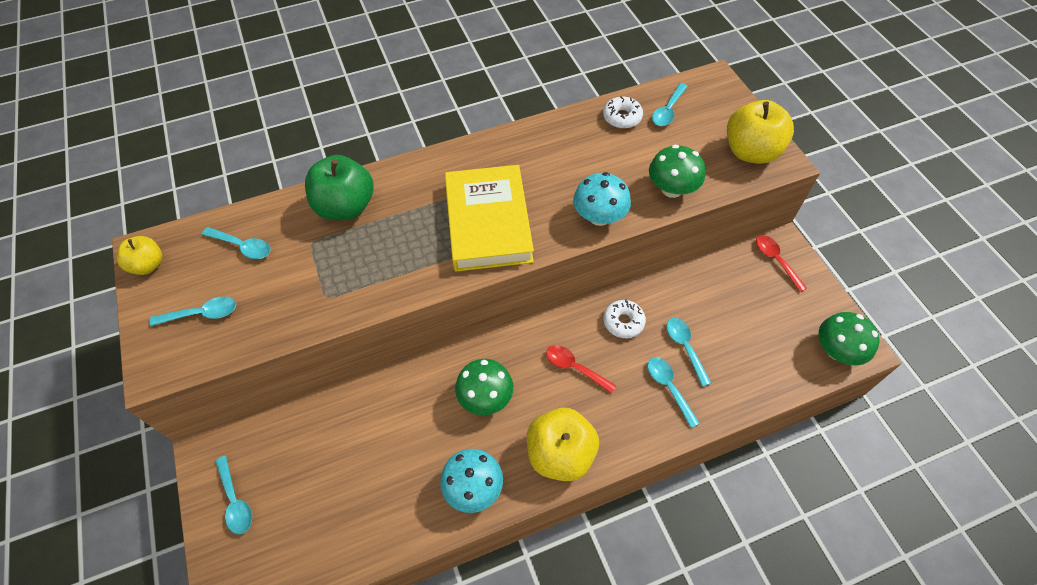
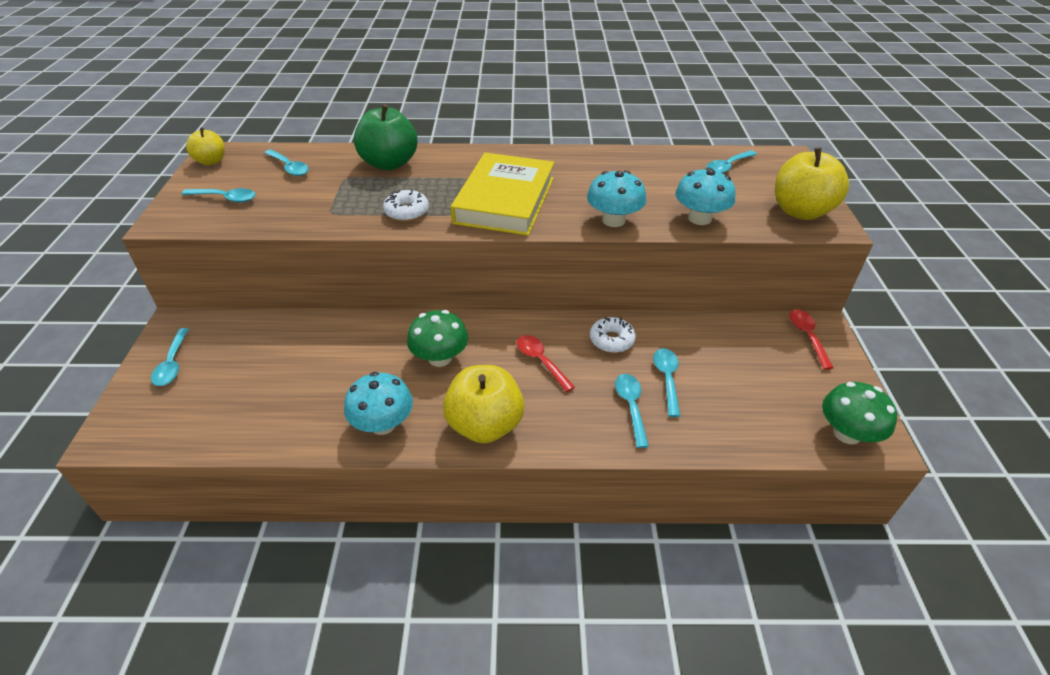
camera: 20 degrees right, 15 degrees down
white donut [603,96,643,129] -> white donut moved to [383,189,429,221]
green mushroom [649,145,705,198] -> turquoise mushroom [675,168,735,225]

